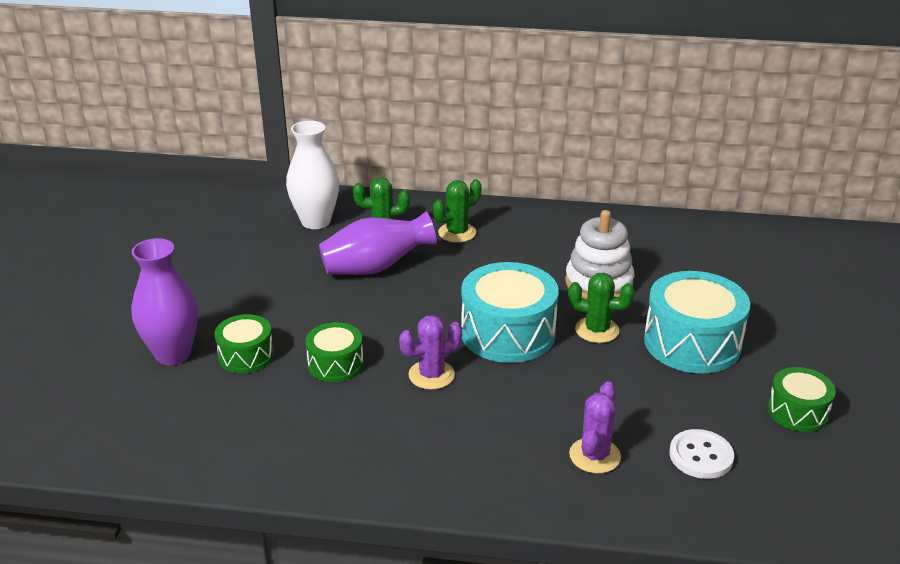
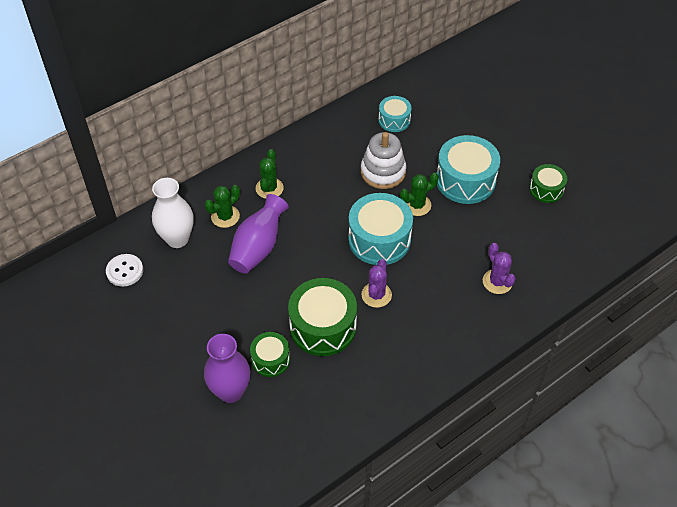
camera: 45 degrees left, 20 degrees up
green drum [306,322,364,382] -> green drum [288,278,357,356], size x1.77
white button [669,429,734,479] -> white button moved to [106,254,143,287]
none -> turquoise drum [378,96,412,132]

